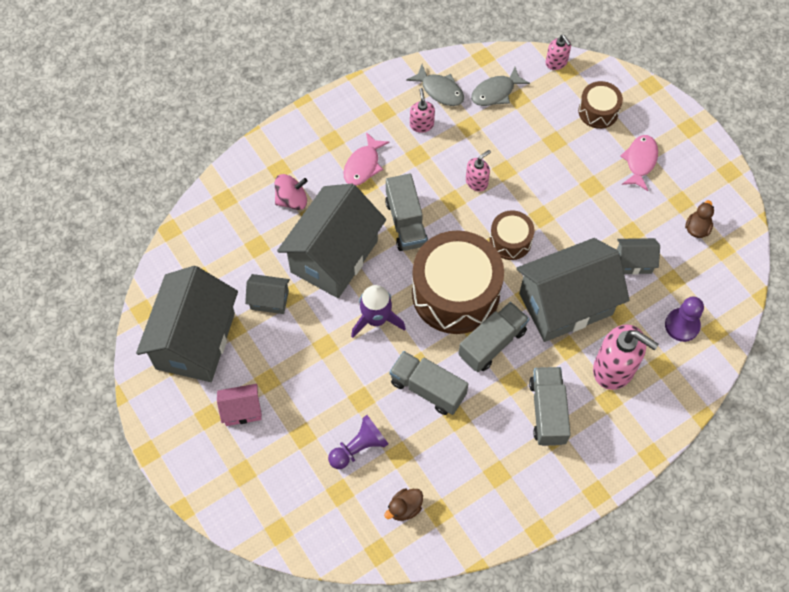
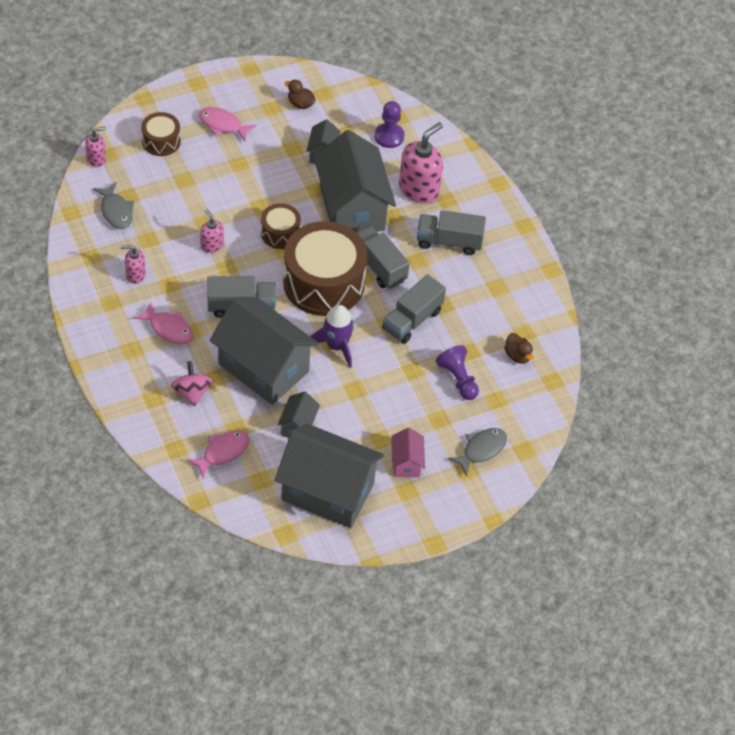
camera: 85 degrees left, 10 degrees down
grey fish [406,64,464,106] -> grey fish moved to [448,428,507,477]
none -> pink fish [186,431,249,478]

